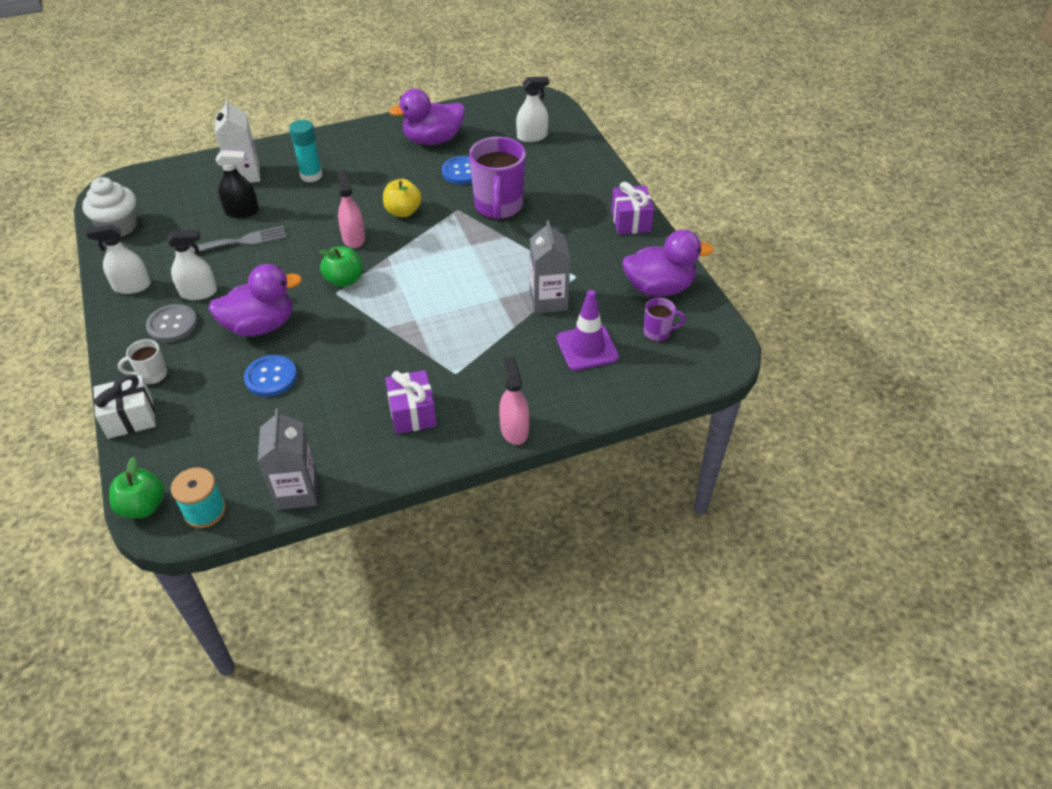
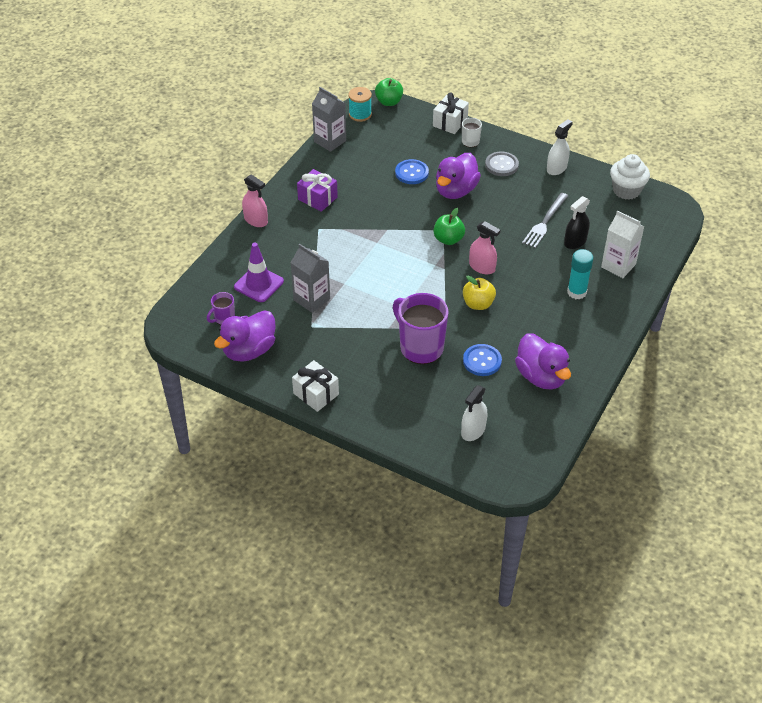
camera: 140 degrees right, 0 degrees up
white spray bottle [167,230,217,300] -> none
purple duck [389,89,465,145] -> purple duck turned 120 degrees clockwise [515,333,571,389]
purple gift [611,182,654,234] -> white gift [292,360,339,412]

